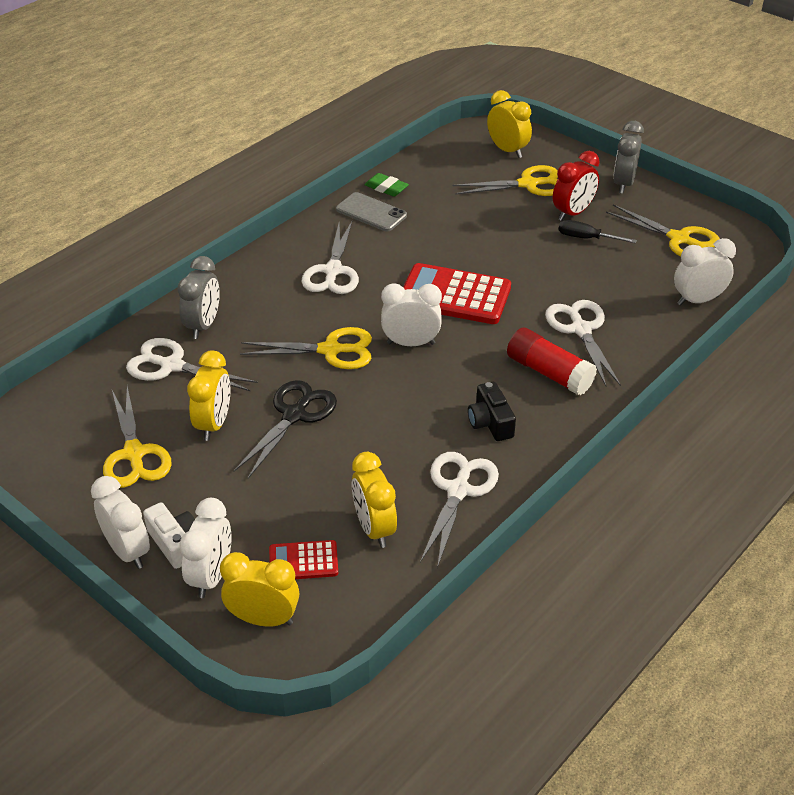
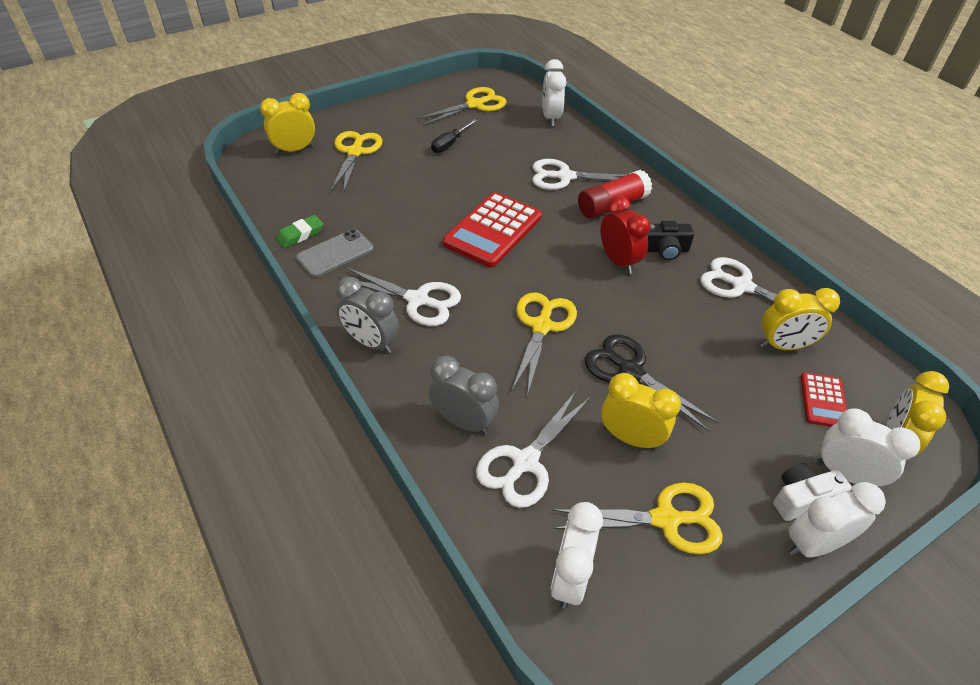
camera: 75 degrees left, 5 degrees up
white clock [381,283,442,346] -> white clock moved to [550,502,603,609]
red clock [553,151,600,221] -> red clock moved to [600,196,651,274]
grey clock [613,121,644,194] -> grey clock moved to [336,277,399,353]

